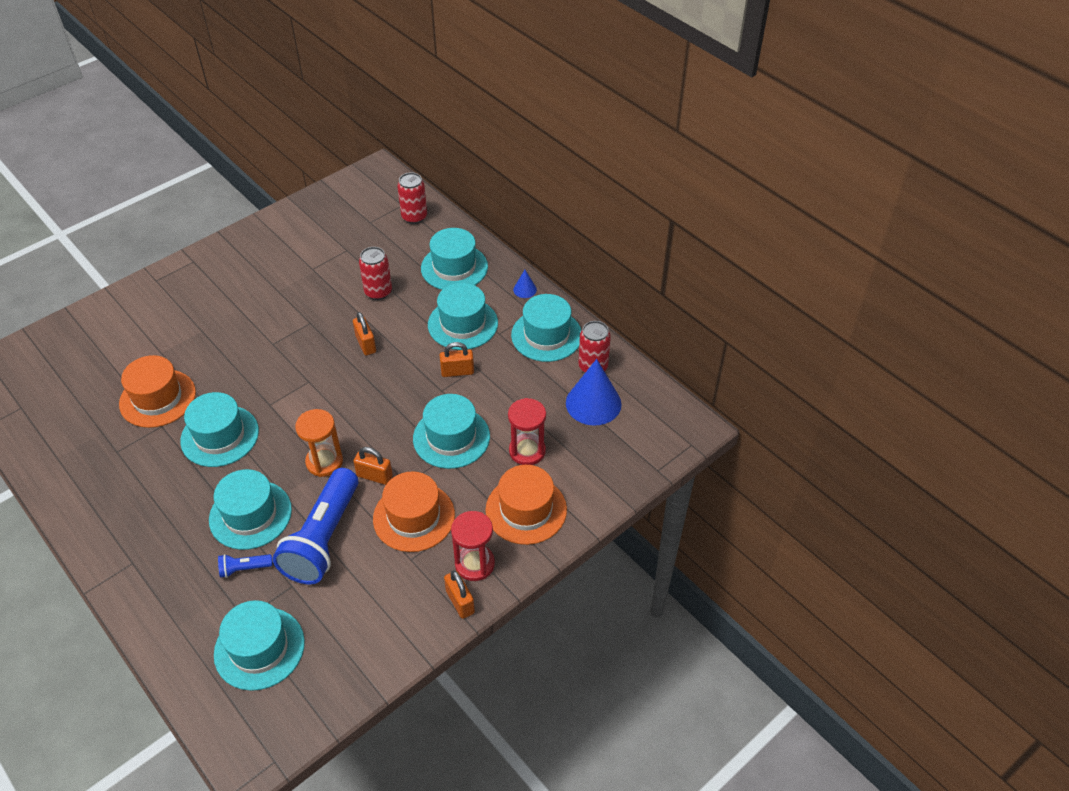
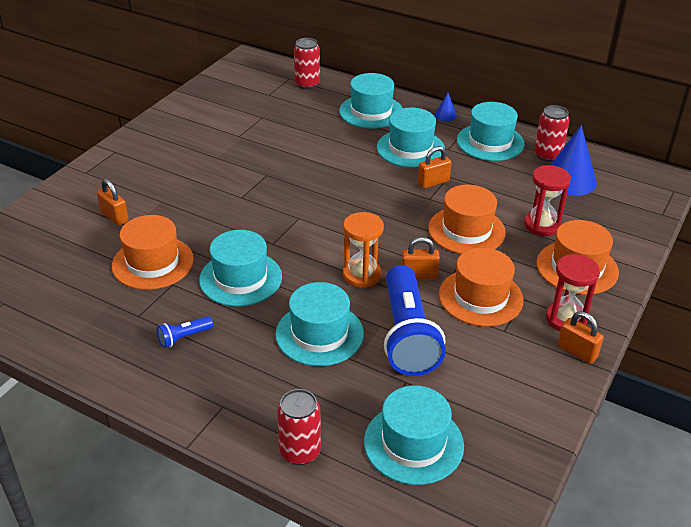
camera: 20 degrees left, 10 degrees down
blue flashlight [218,554,273,578] -> blue flashlight moved to [157,316,213,348]
orange padlock [353,312,376,356] -> orange padlock moved to [97,179,129,226]
red can [359,247,392,300] -> red can moved to [277,389,321,465]
turquoise hat [413,394,490,469] -> orange hat [428,185,506,254]

